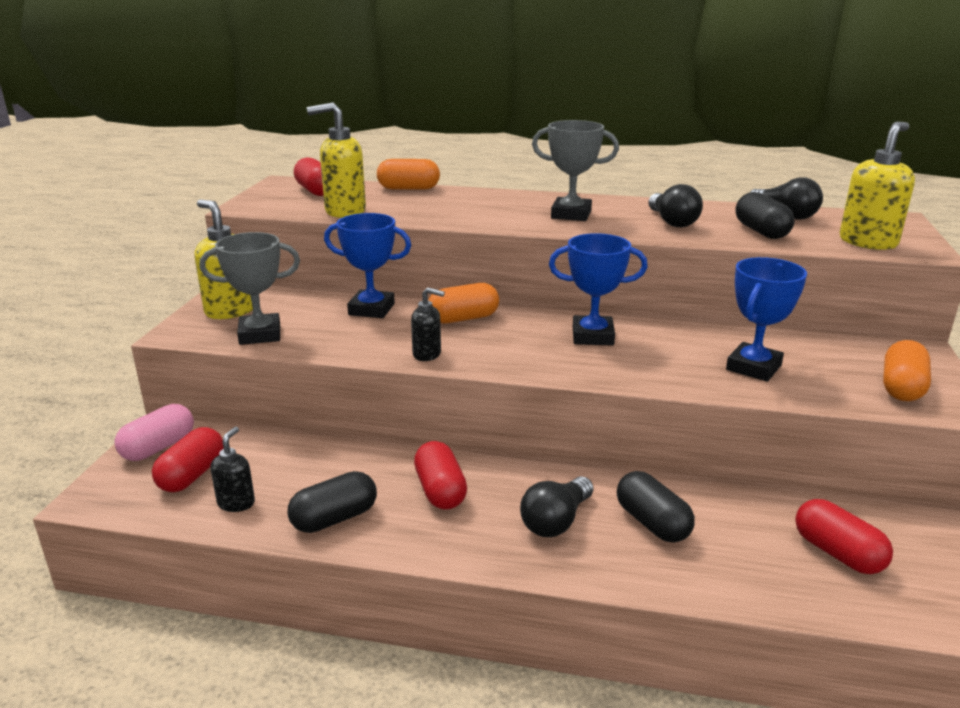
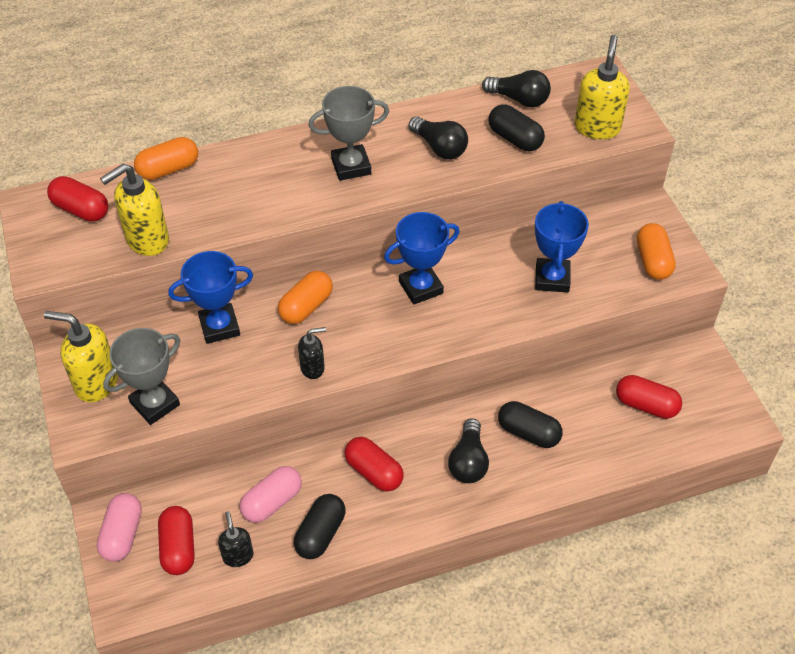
camera: 30 degrees left, 25 degrees up
none -> pink capsule [240,466,302,523]

